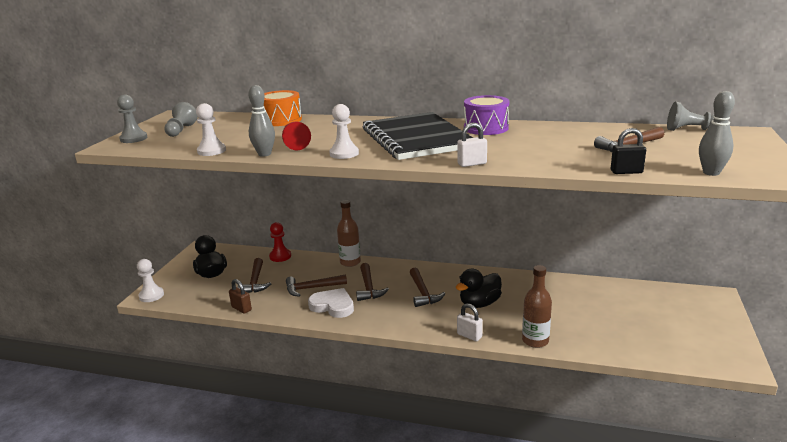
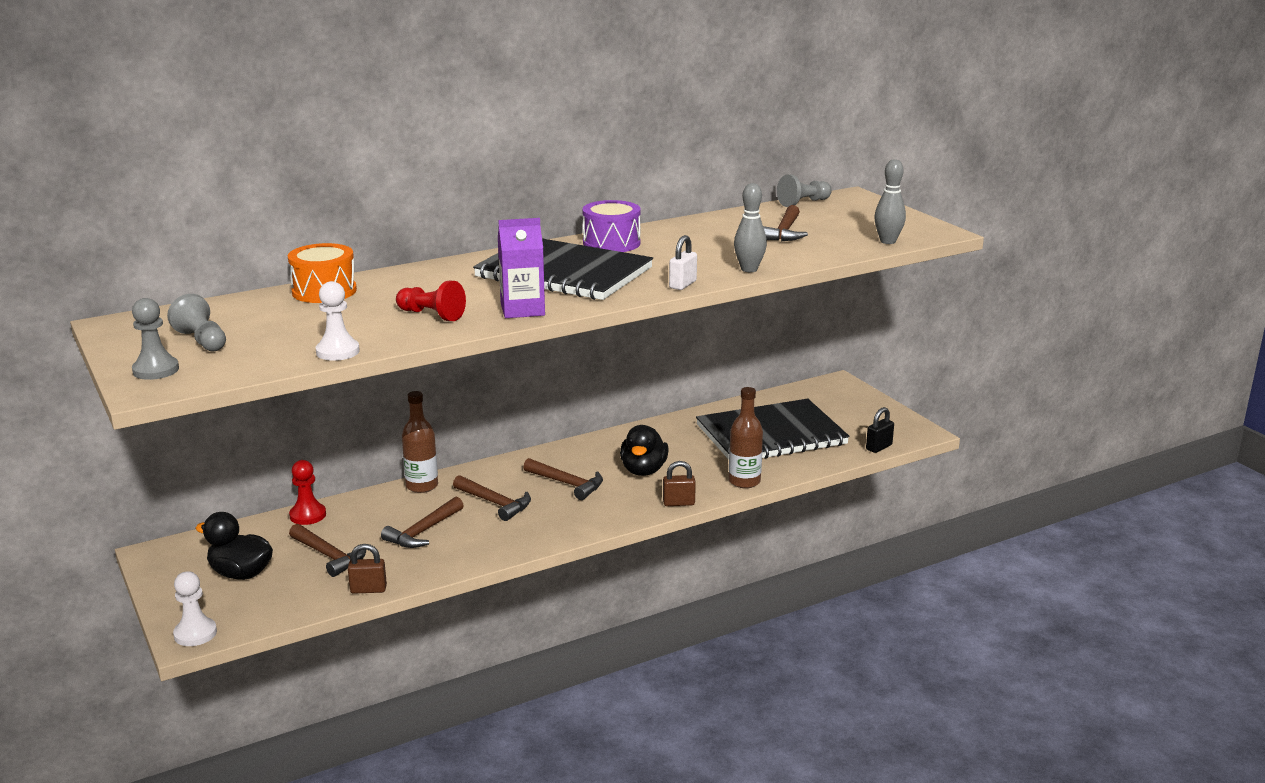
camera: 45 degrees left, 0 degrees up
grey bowling pin [248,85,275,157] -> grey bowling pin moved to [734,183,767,272]
white heart [308,288,354,318] -> none
white pawn [329,104,359,159] -> purple carton [498,218,545,318]
white padlock [457,303,483,342] -> brown padlock [663,461,696,506]
black padlock [611,128,646,174] -> black padlock moved to [866,407,894,453]
none -> black notebook [696,399,850,460]

